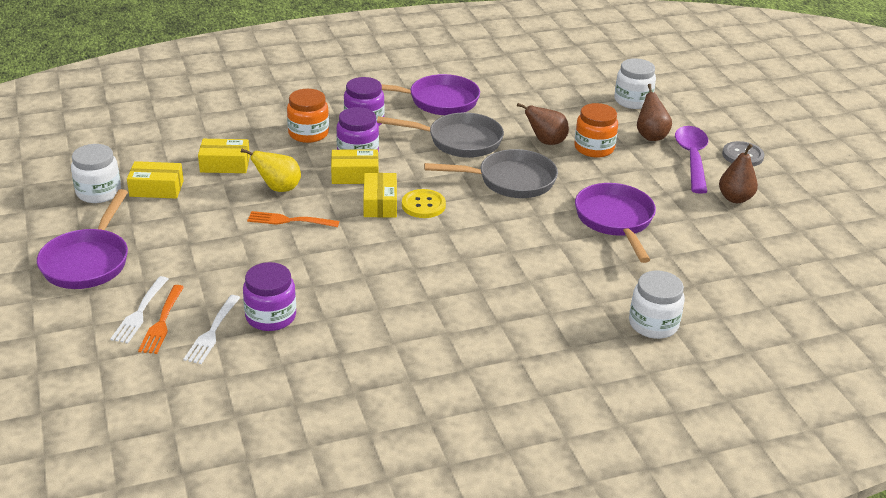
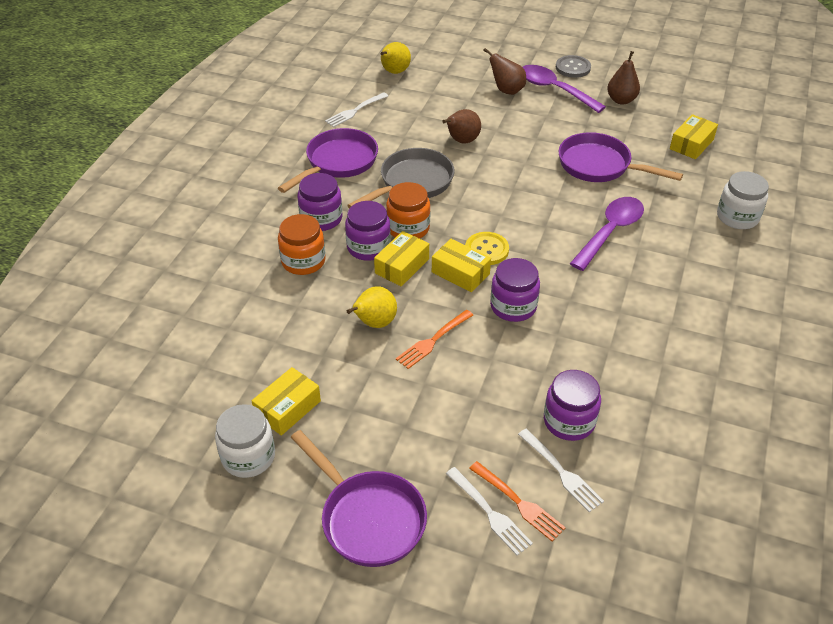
camera: 50 degrees left, 10 degrees up
yellow box [198,139,250,173] -> yellow box moved to [670,114,718,159]
grey pan [424,149,558,198] -> none
orange jar [574,103,618,158] -> orange jar moved to [386,182,430,239]
white jar [614,58,656,109] -> none
none -> white fork [325,92,388,127]
none -> yellow pear [381,42,411,74]
none -> purple jar [490,258,540,322]
none -> purple spoon [570,197,644,271]

